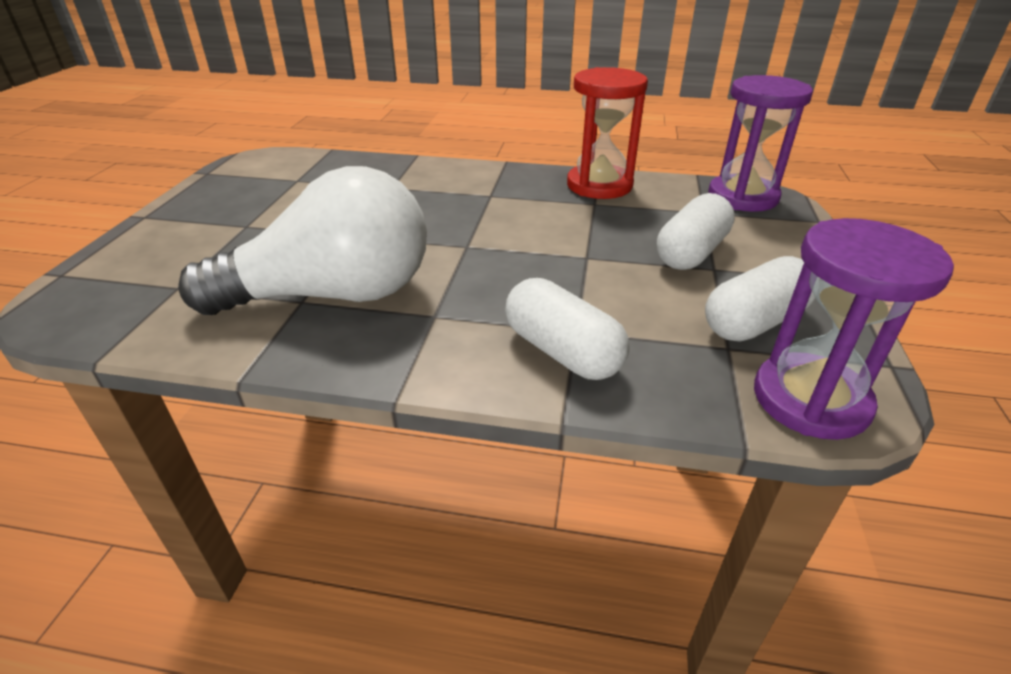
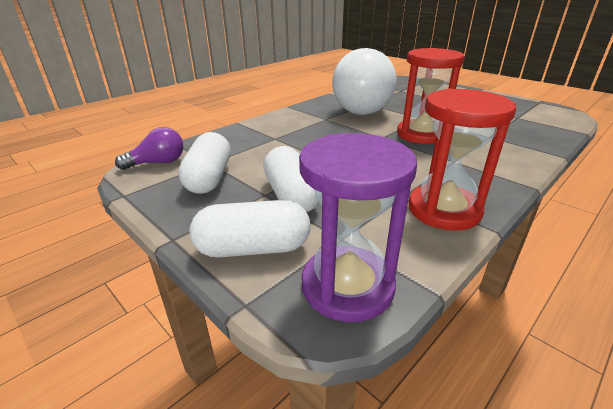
camera: 125 degrees right, 5 degrees down
white capsule [505,278,629,380] -> white capsule moved to [190,200,310,258]
purple hourglass [754,218,954,440] -> purple light bulb [115,127,183,170]
none -> red hourglass [397,48,465,144]

